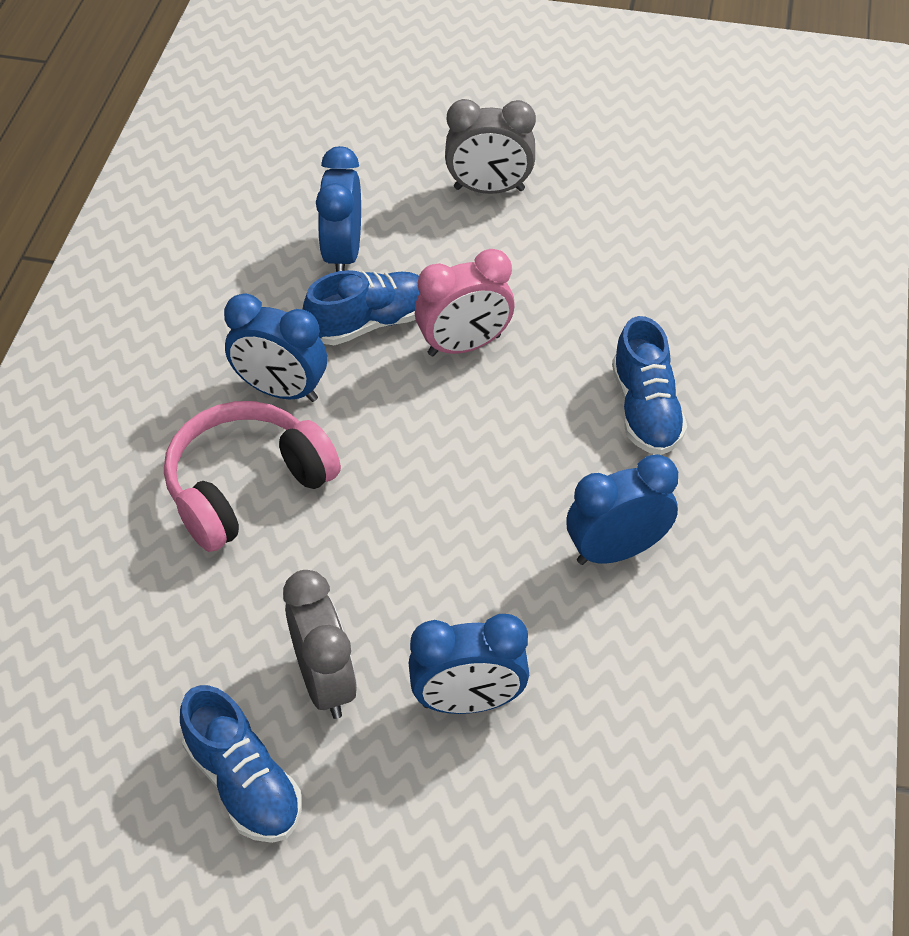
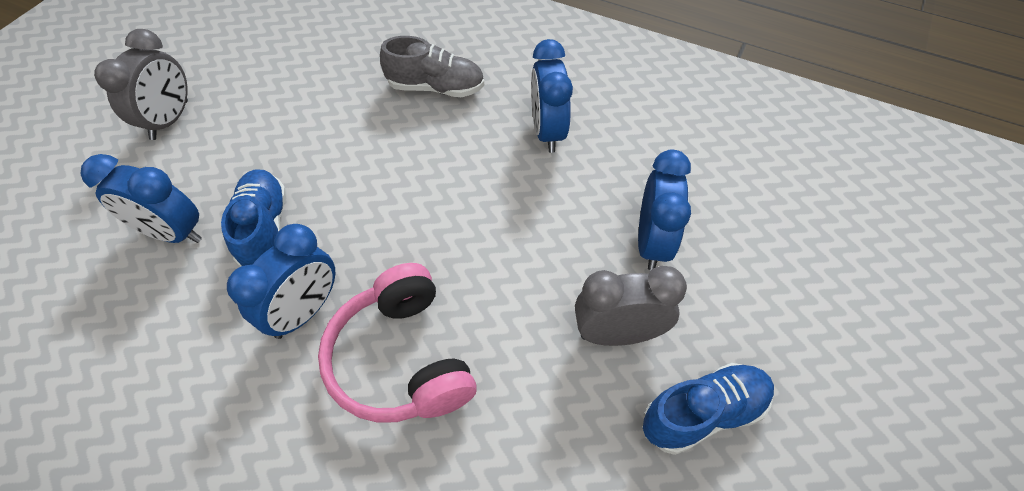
camera: 75 degrees left, 5 degrees up
pink clock [415,249,515,356] -> none
blue shoe [612,316,687,455] -> grey shoe [380,36,484,97]

